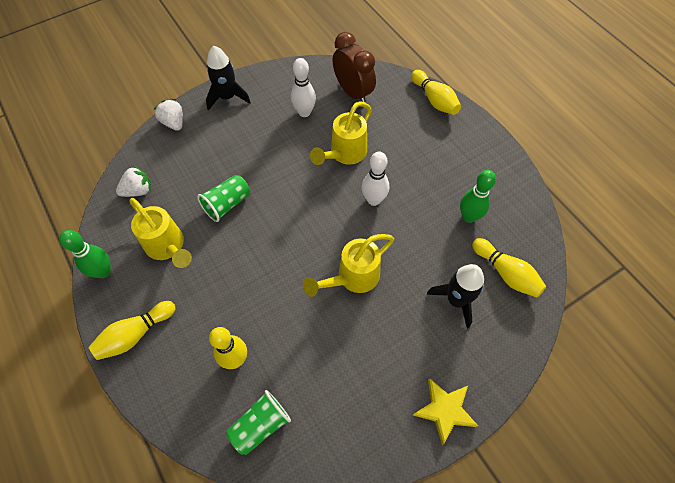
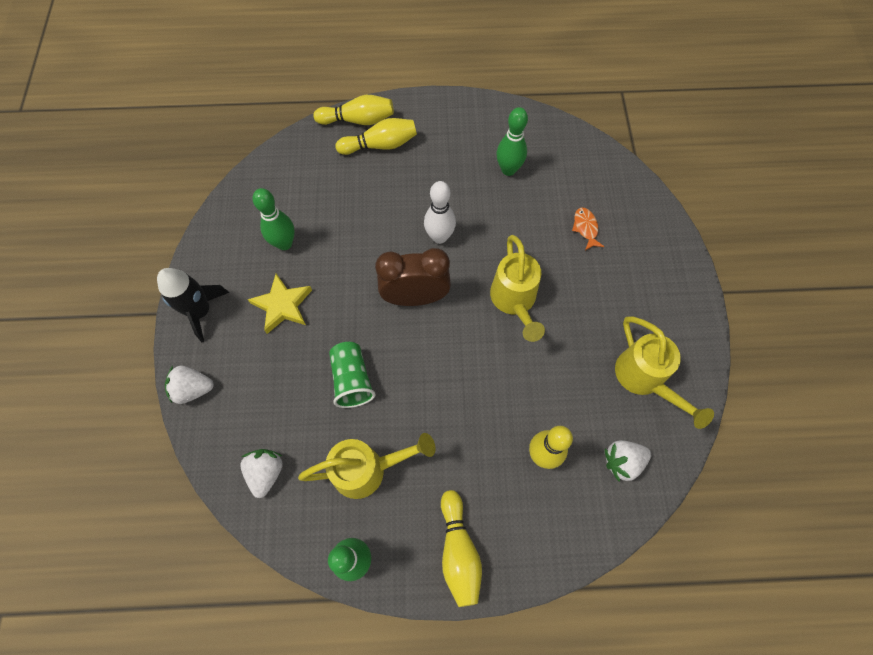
camera: 60 degrees left, 5 degrees up
green cup [226,390,291,455] -> white strawberry [605,440,651,482]
white bowling pin [291,58,316,117] -> green bowling pin [253,188,295,250]
yellow watering can [310,101,372,165] -> yellow watering can moved to [615,316,714,429]
brown clock [332,32,376,103] -> brown clock moved to [375,248,451,306]
yellow star [413,379,478,445] -> yellow star moved to [247,274,312,334]
black rocket [427,264,484,329] -> orange fish [572,208,604,250]
yellow bowling pin [472,238,546,298] -> yellow bowling pin moved to [335,118,417,155]

